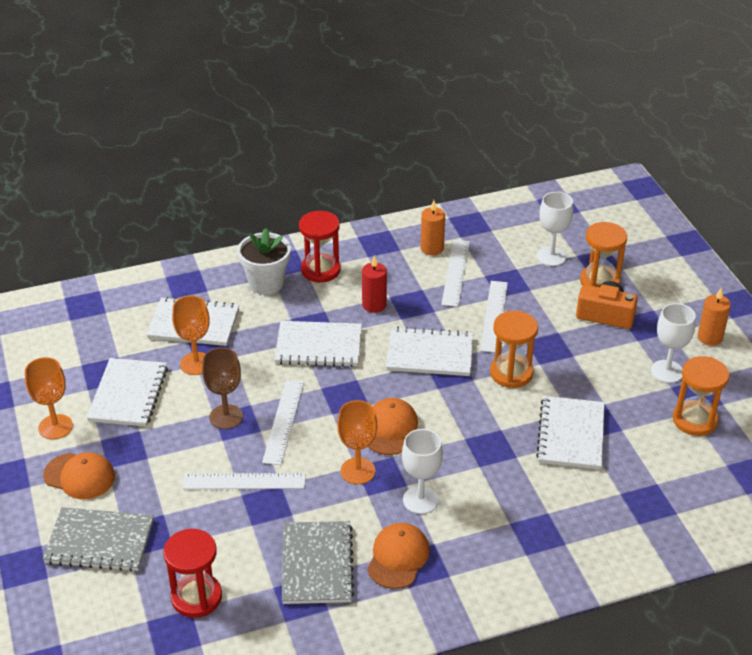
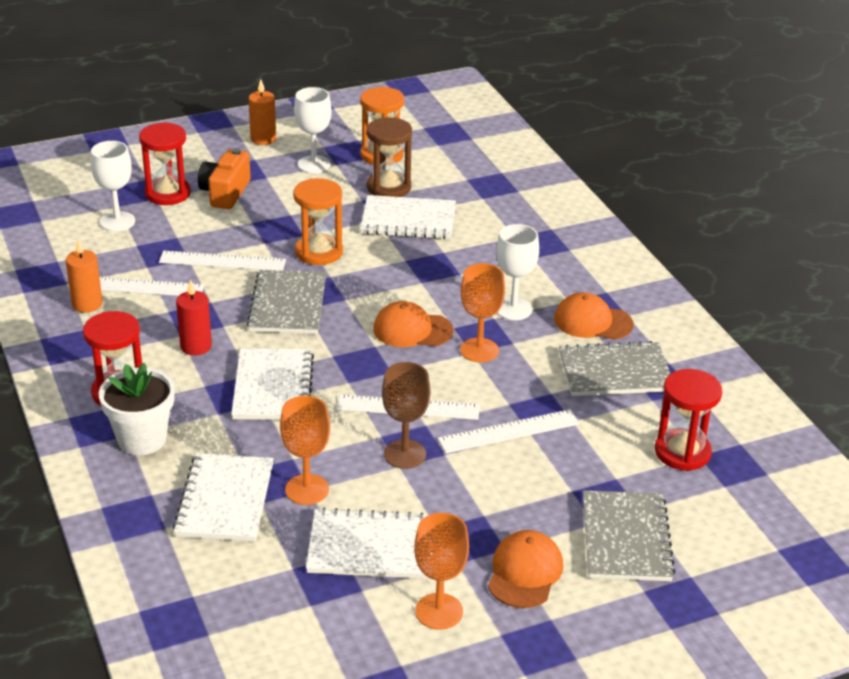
camera: 95 degrees left, 5 degrees down
white ruler [182,473,305,489] -> white ruler turned 75 degrees clockwise [438,409,580,453]
white notebook [386,327,473,376] -> grey notebook [246,270,326,334]
orange hourglass [580,222,627,287] -> red hourglass [139,122,190,205]
none -> brown hourglass [367,117,412,197]

